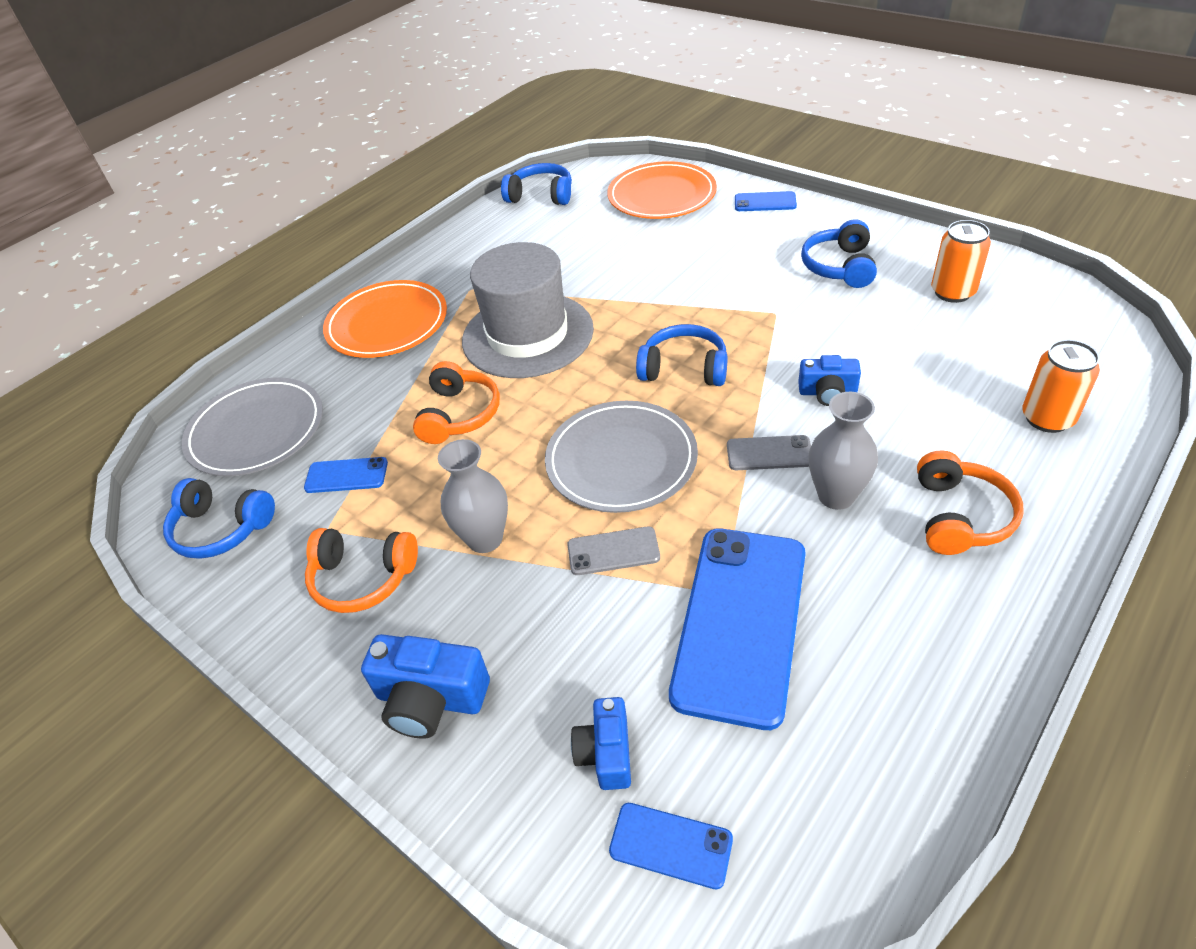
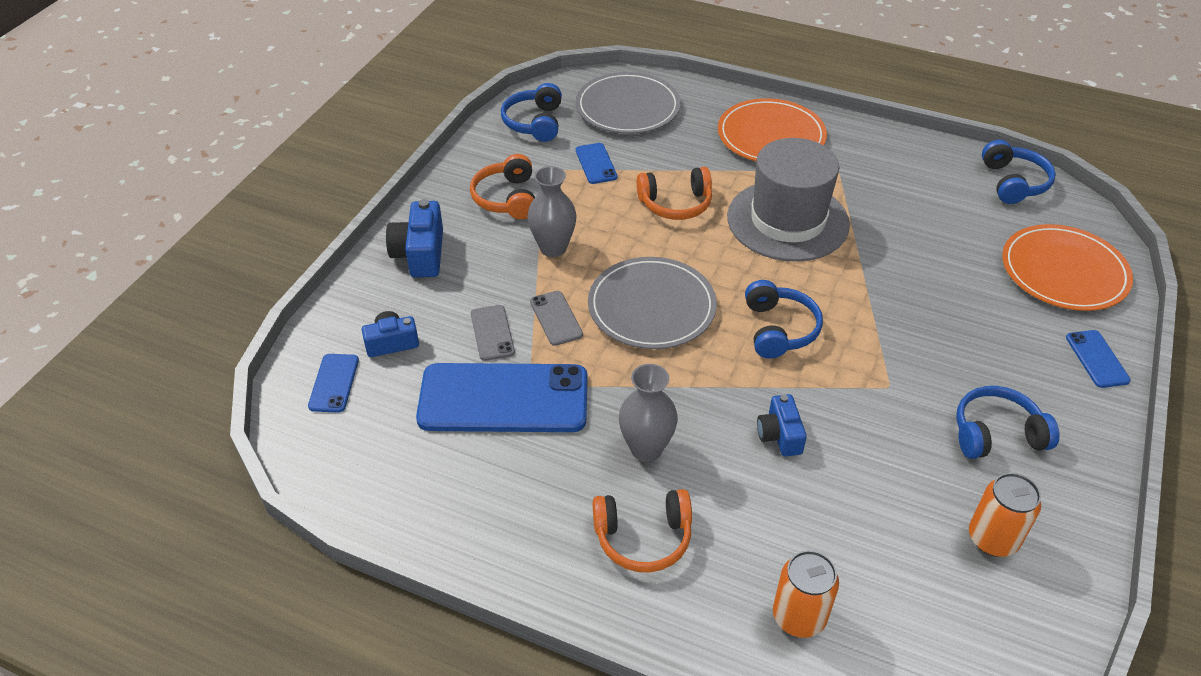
camera: 70 degrees right, 0 degrees up
grey phone [727,435,811,470] -> grey phone moved to [471,305,515,361]

